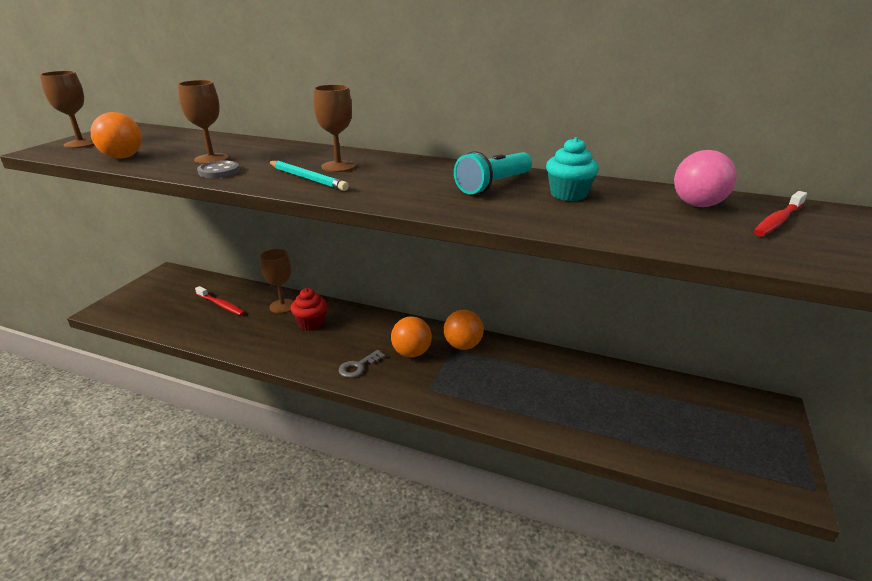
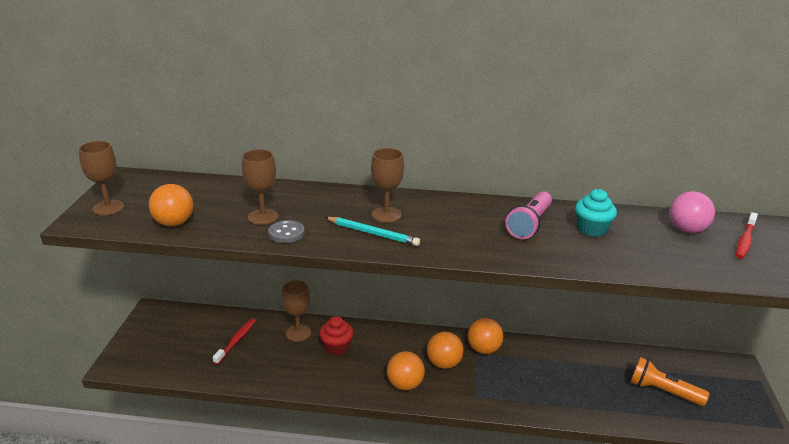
camera: 15 degrees left, 0 degrees up
red toothbrush [195,286,245,316] -> red toothbrush turned 90 degrees counterclockwise [213,318,256,365]
grey key [338,350,385,378] -> orange ball [387,351,425,390]
turquoise flashlight [454,151,532,194] -> pink flashlight [505,191,552,239]
none -> orange flashlight [630,357,709,406]

